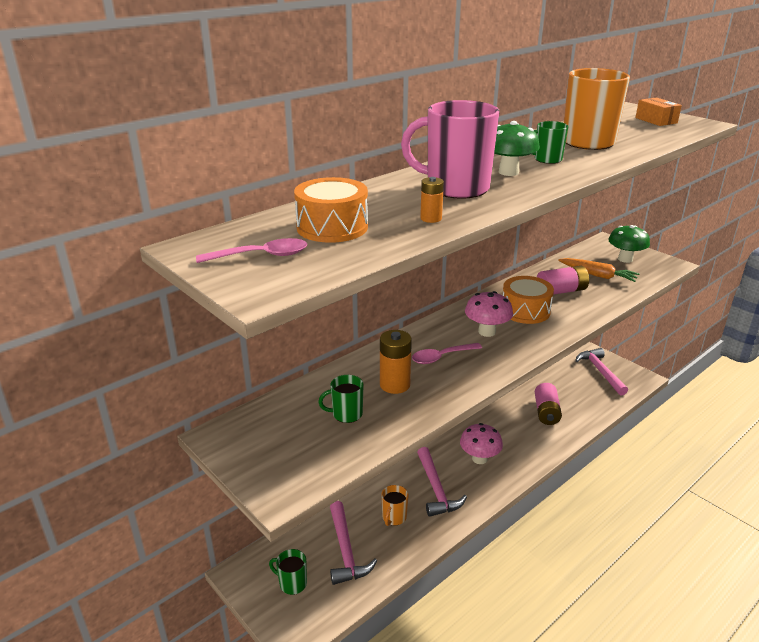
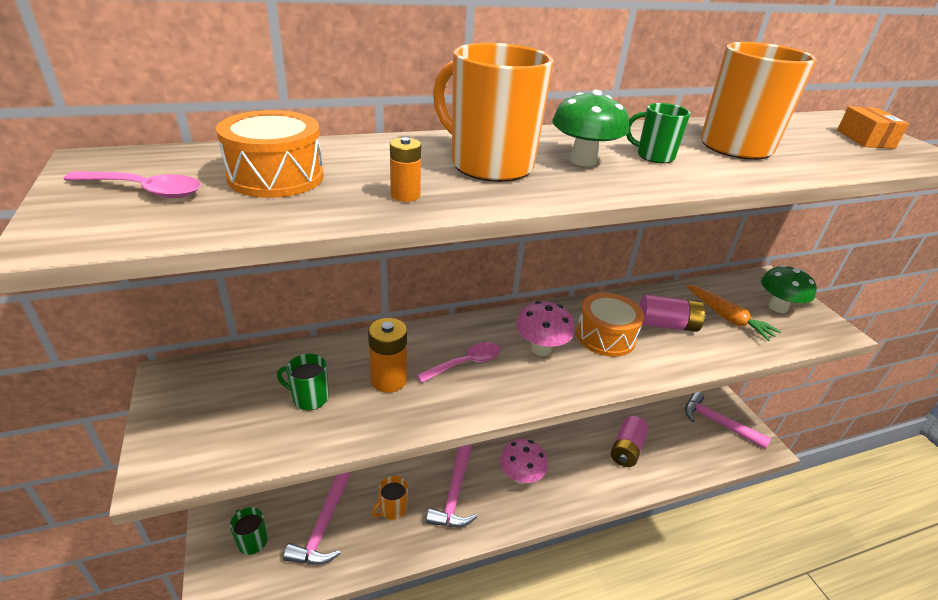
camera: 20 degrees right, 5 degrees up
pink mug [401,100,499,199] -> orange mug [433,43,554,182]
pink spoon [412,343,482,364] -> pink spoon turned 150 degrees clockwise [417,342,500,383]
pink hammer [575,348,628,395] -> pink hammer turned 60 degrees counterclockwise [685,392,771,449]

